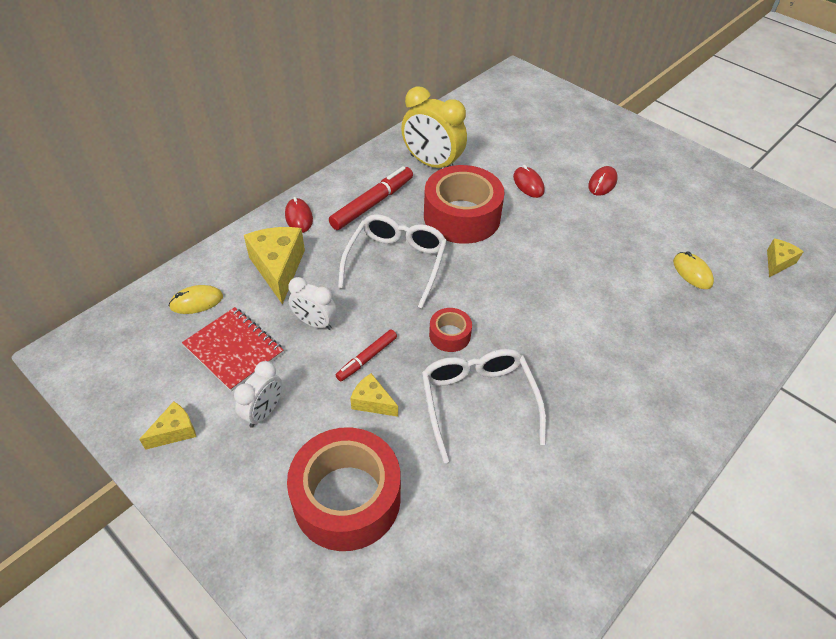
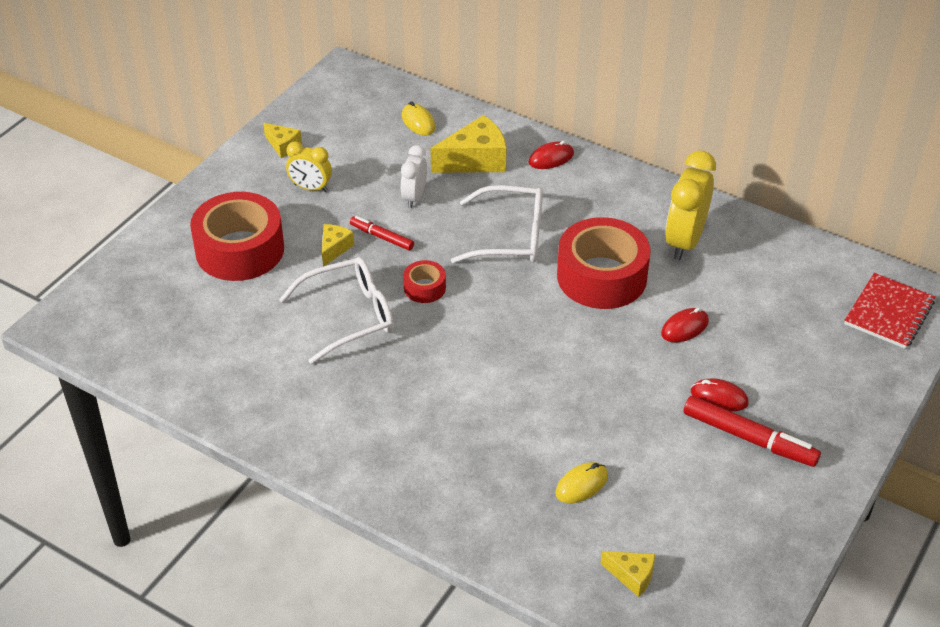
camera: 80 degrees right, 5 degrees down
red notebook [182,307,284,392] -> red notebook moved to [844,273,935,349]
white clock [234,361,282,428] -> yellow clock [286,141,332,192]
red marker [329,166,413,230] -> red marker moved to [683,396,821,467]

